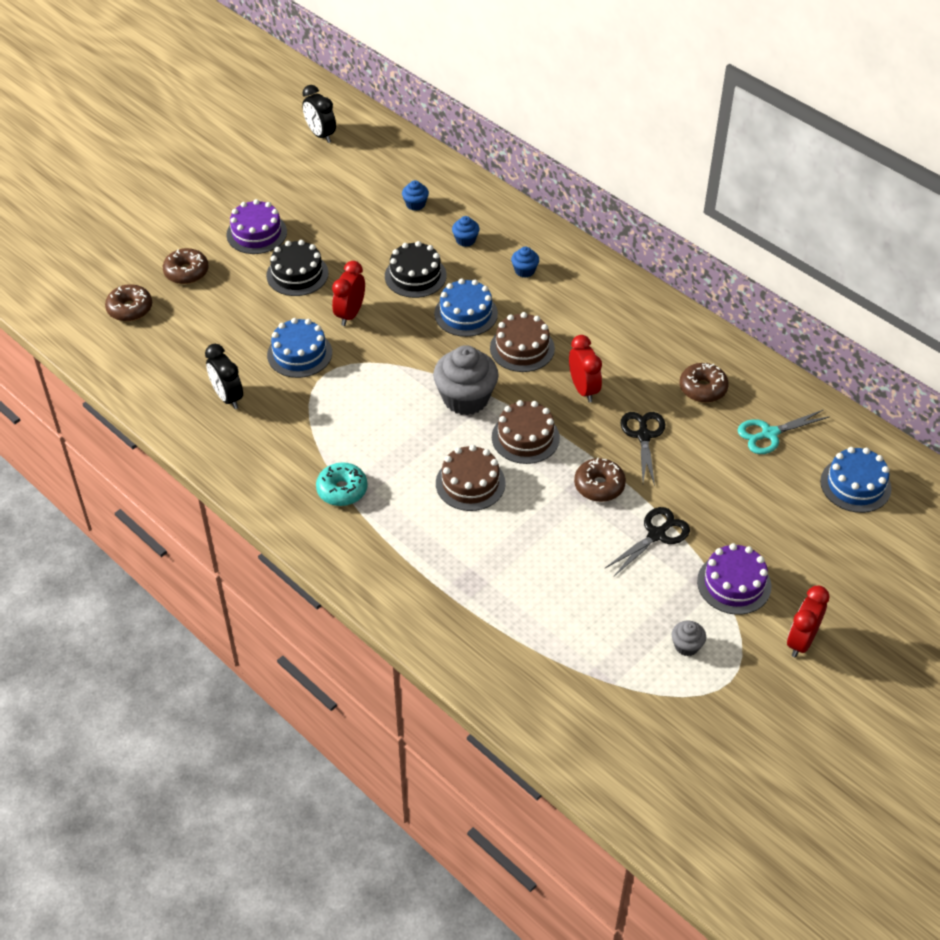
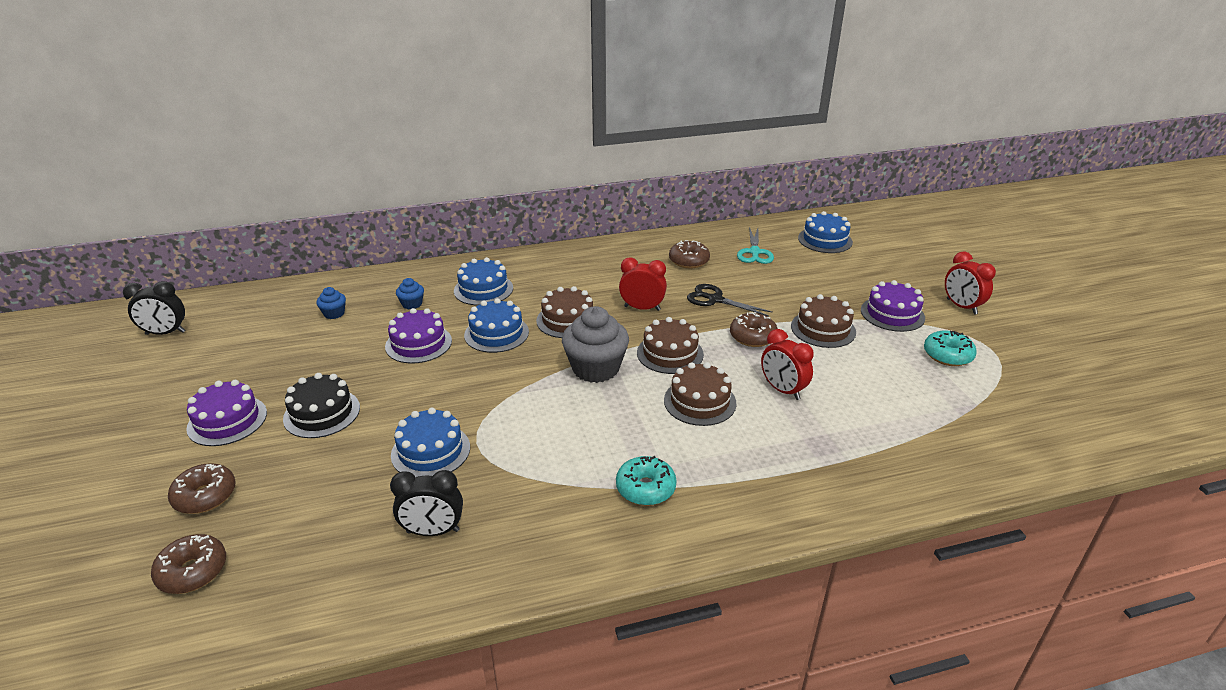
camera: 60 degrees left, 15 degrees down
red clock [332,261,365,326] -> red clock moved to [761,329,814,400]
black cake [385,241,447,298] -> purple cake [385,308,452,364]
blue cupcake [511,247,539,278] -> blue cake [454,257,513,306]
black scissors [605,507,690,576] -> brown cake [791,294,856,348]
grey cupcake [672,621,706,656] -> turquoise donut [924,330,977,366]

